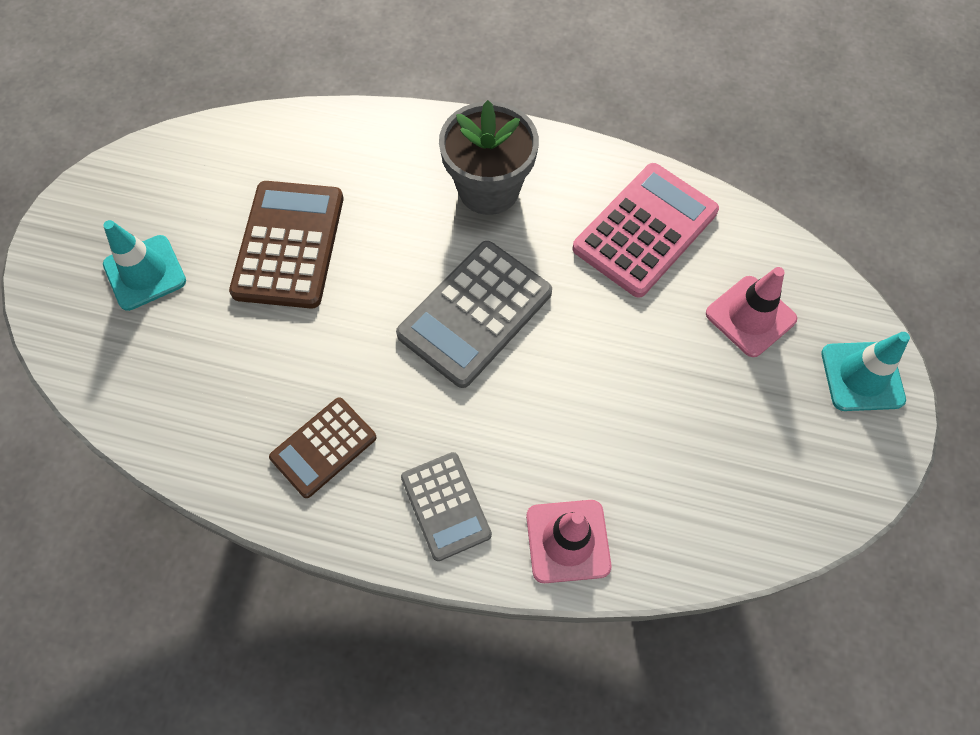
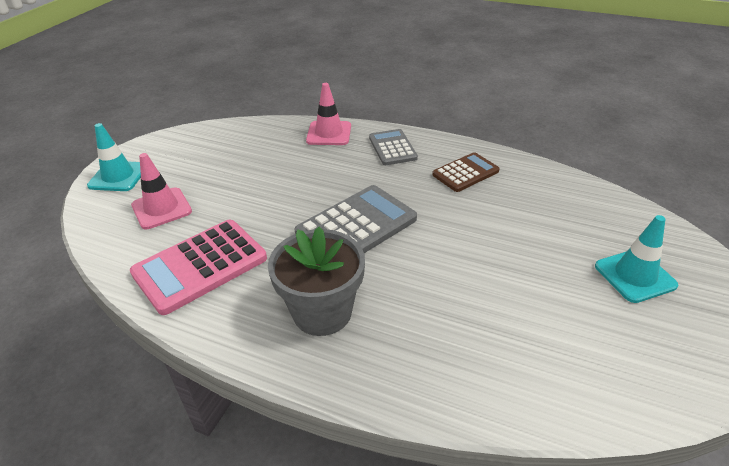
camera: 170 degrees left, 25 degrees down
brown calculator [229,181,344,308] -> none

